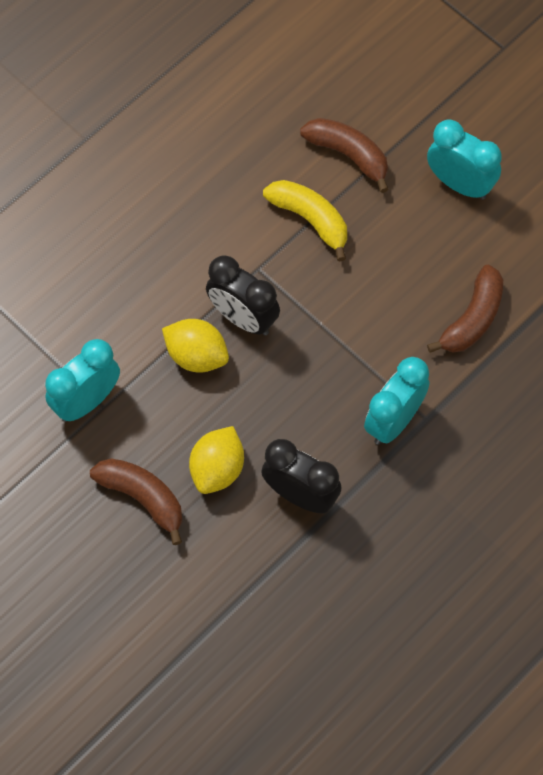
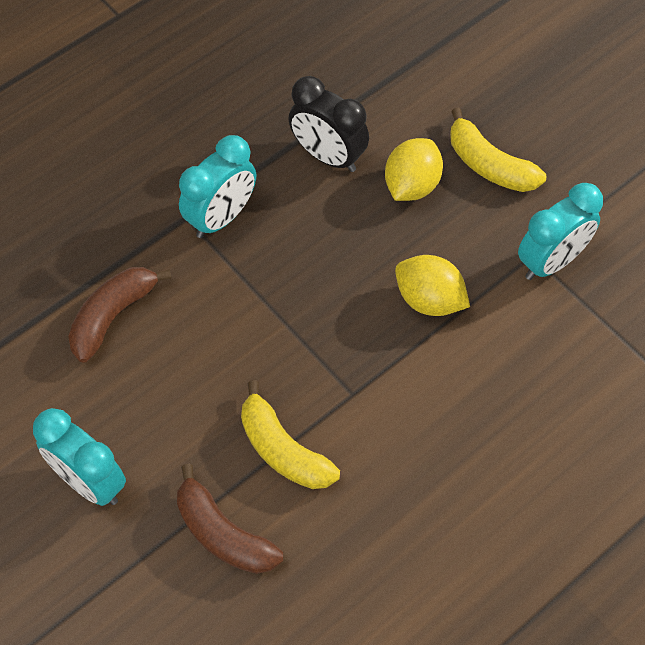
camera: 175 degrees left, 5 degrees down
brown banana [90,458,182,545] -> yellow banana [450,108,546,192]
black clock [206,255,280,335] -> none

